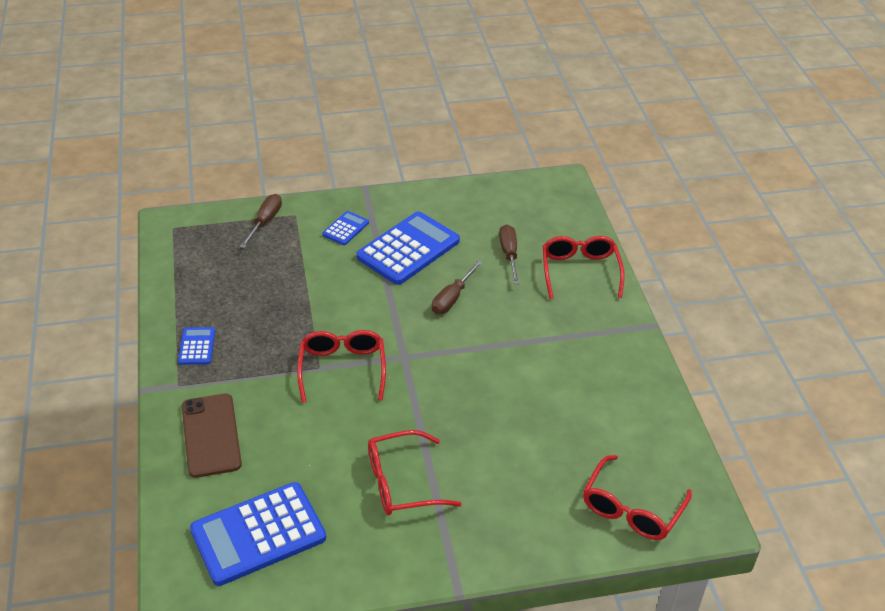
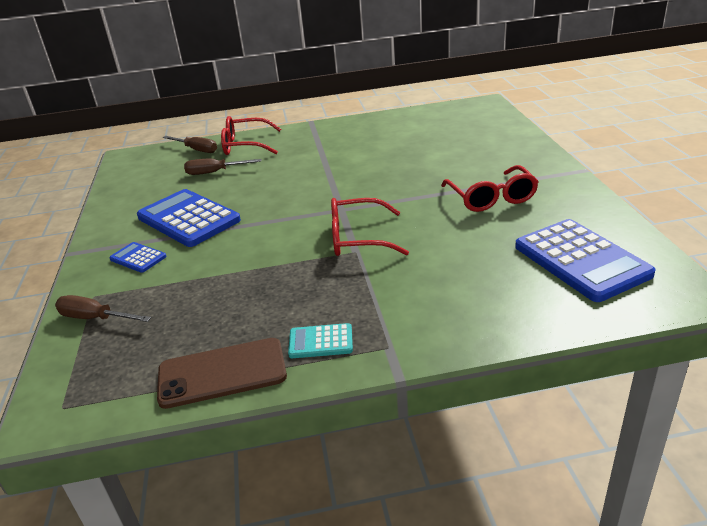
camera: 85 degrees left, 10 degrees down
blue calculator [178,327,215,365] -> turquoise calculator [288,323,353,358]
brown phone [182,393,242,478] -> brown phone moved to [157,338,287,409]
brown screwdriver [432,260,483,314] -> brown screwdriver moved to [163,136,217,153]
red glasses [583,455,692,540] -> none

